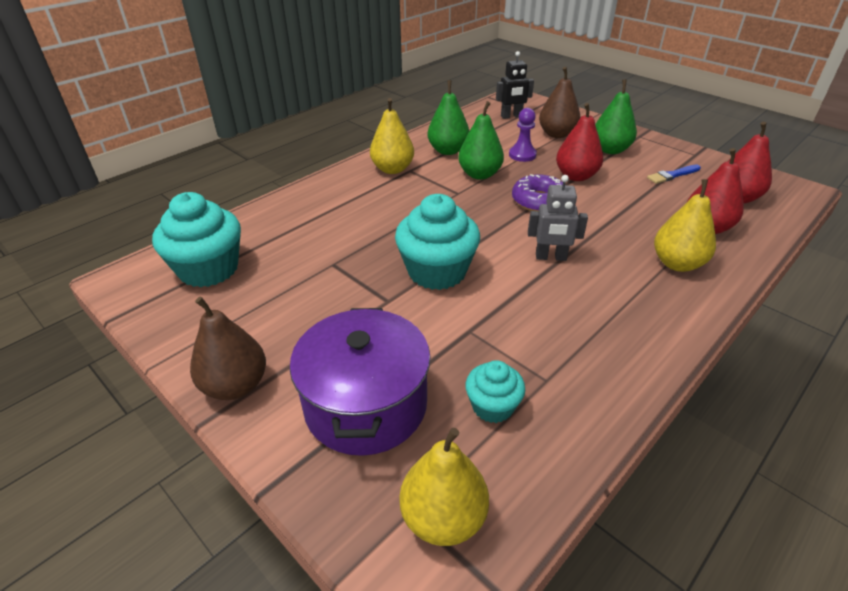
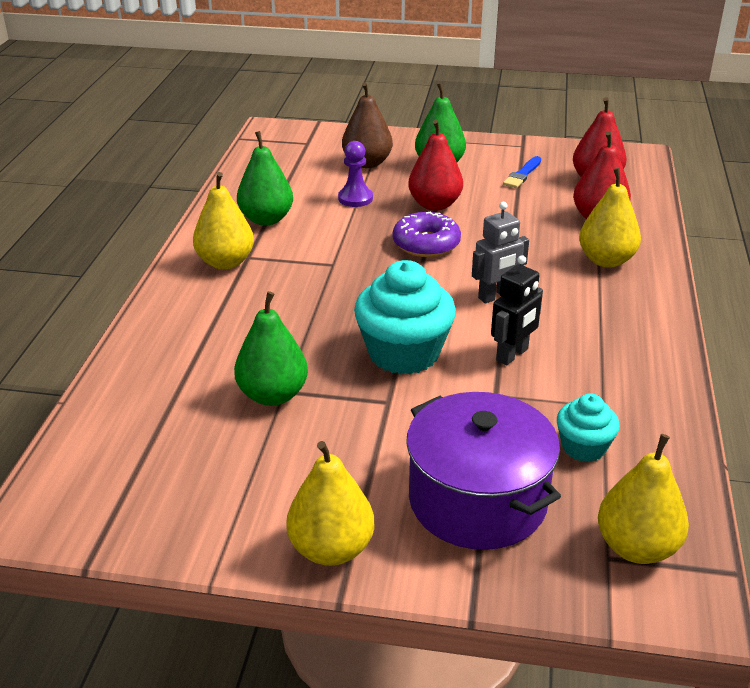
camera: 35 degrees left, 5 degrees down
turquoise cupcake [152,192,241,288] -> none
brown pear [190,297,266,400] -> yellow pear [286,441,374,566]
green pear [458,101,504,180] -> green pear moved to [234,291,308,406]
black robot [496,51,534,119] -> black robot moved to [491,255,543,365]

